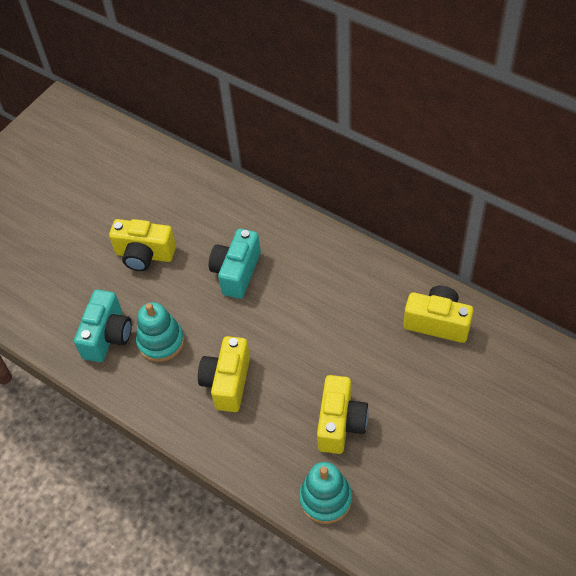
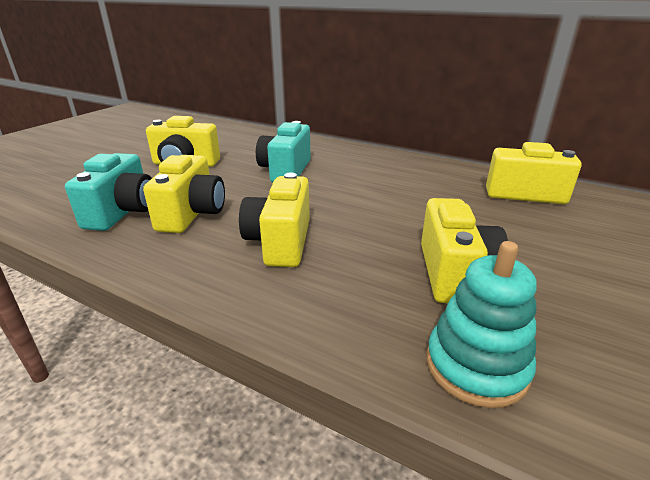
camera: 10 degrees left, 25 degrees down
turquoise stacking toy [136,302,184,362] -> yellow camera [143,155,225,233]

